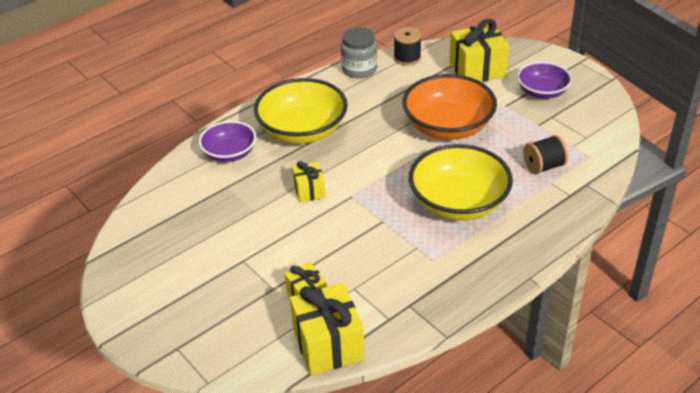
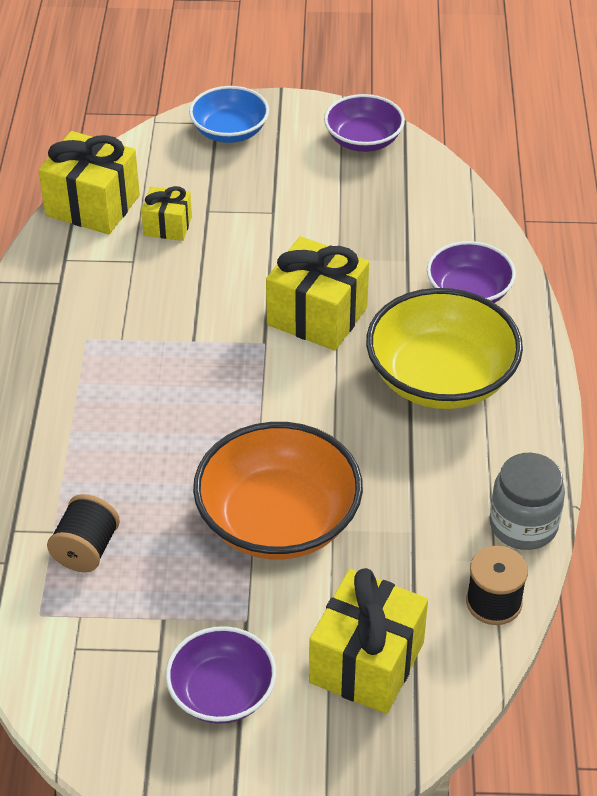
camera: 130 degrees right, 5 degrees up
yellow gift [292,161,325,202] -> yellow gift [266,236,369,351], size x1.80
yellow bowl [409,144,513,221] -> none
none -> blue bowl [189,86,269,143]
none -> purple bowl [324,94,405,152]

